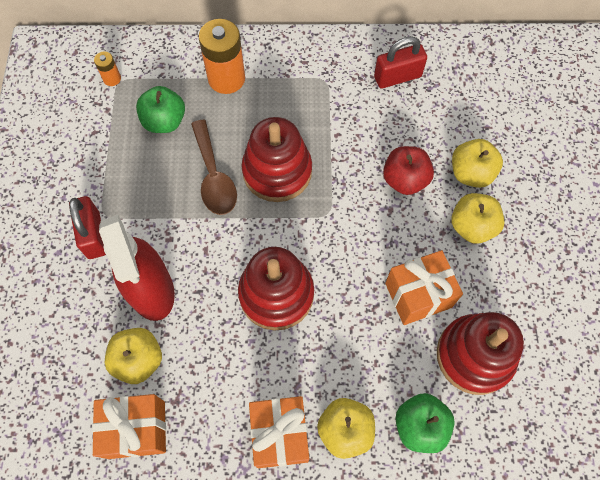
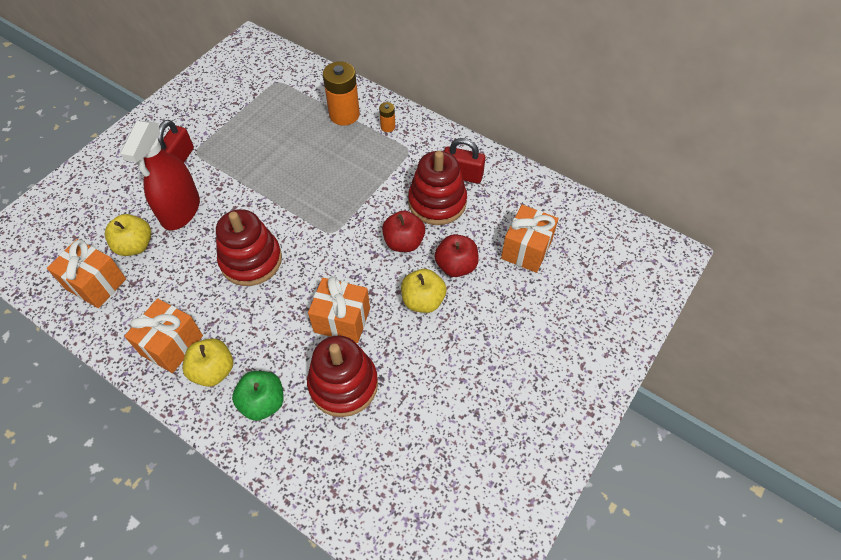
camera: 35 degrees right, 10 degrees down
orange battery [94,52,121,86] -> orange battery moved to [379,102,395,132]
green apple [136,86,185,133] -> none
brown spoon [191,120,237,215] -> none
red stacking toy [242,117,312,202] -> red stacking toy moved to [408,151,467,225]
yellow apple [452,139,503,188] -> red apple [435,234,479,277]
none -> orange gift [501,205,559,273]

